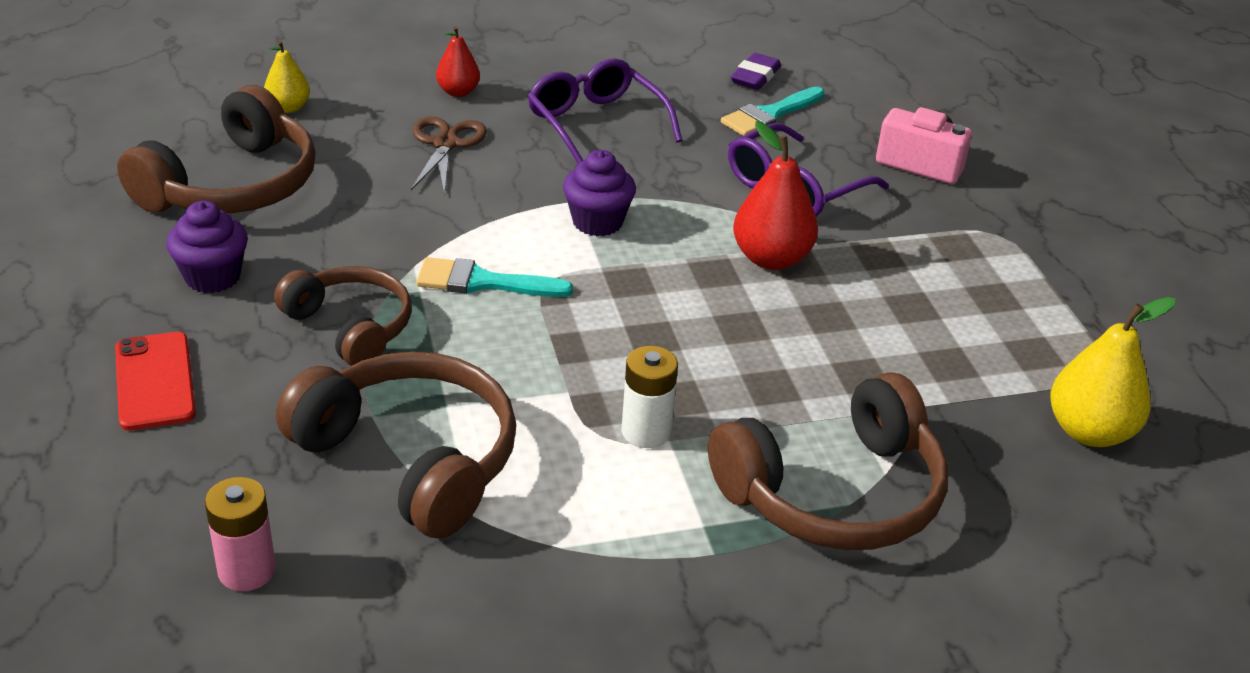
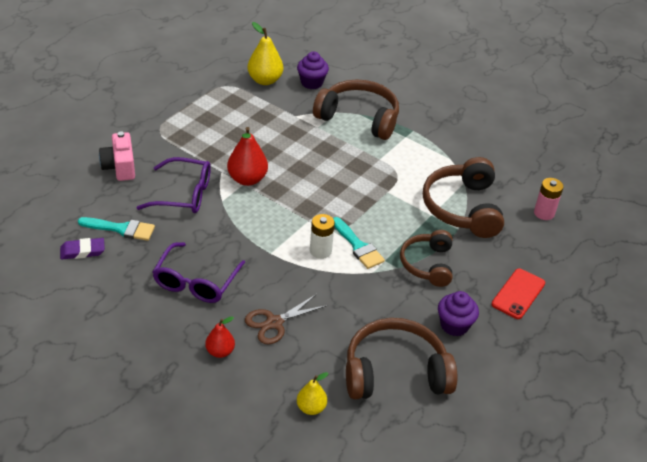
camera: 130 degrees left, 5 degrees up
purple cupcake [563,150,636,236] -> purple cupcake moved to [297,52,329,89]
white battery [621,346,678,448] -> white battery moved to [310,214,335,259]

